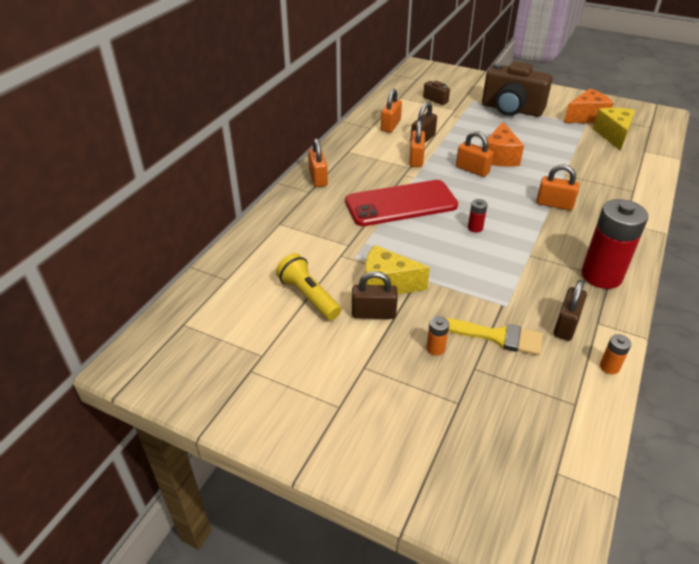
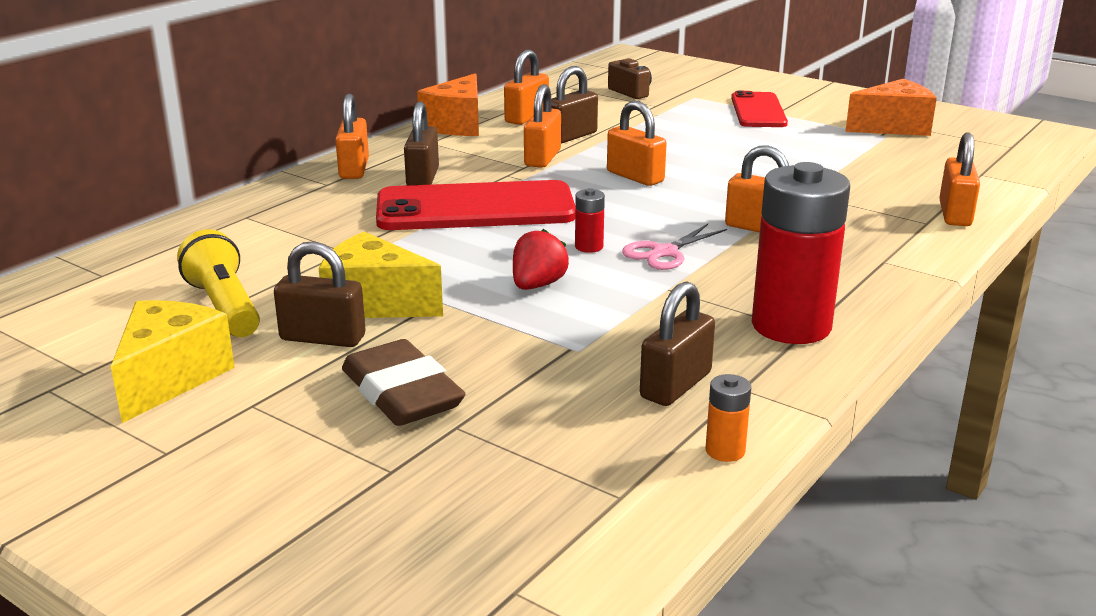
camera: 10 degrees right, 15 degrees down
orange battery [427,316,449,355] -> brown eraser [342,339,466,426]
yellow brush [446,318,543,356] -> none
brown camera [482,62,553,117] -> red phone [731,91,788,127]
orange cheese [487,122,524,167] -> orange cheese moved to [417,73,479,136]
yellow cheese [593,108,635,151] -> yellow cheese moved to [111,300,235,423]
none -> brown padlock [404,102,439,185]
none -> red strawberry [513,229,569,290]
none -> pink scissors [622,224,727,270]
none -> orange padlock [939,132,980,226]

